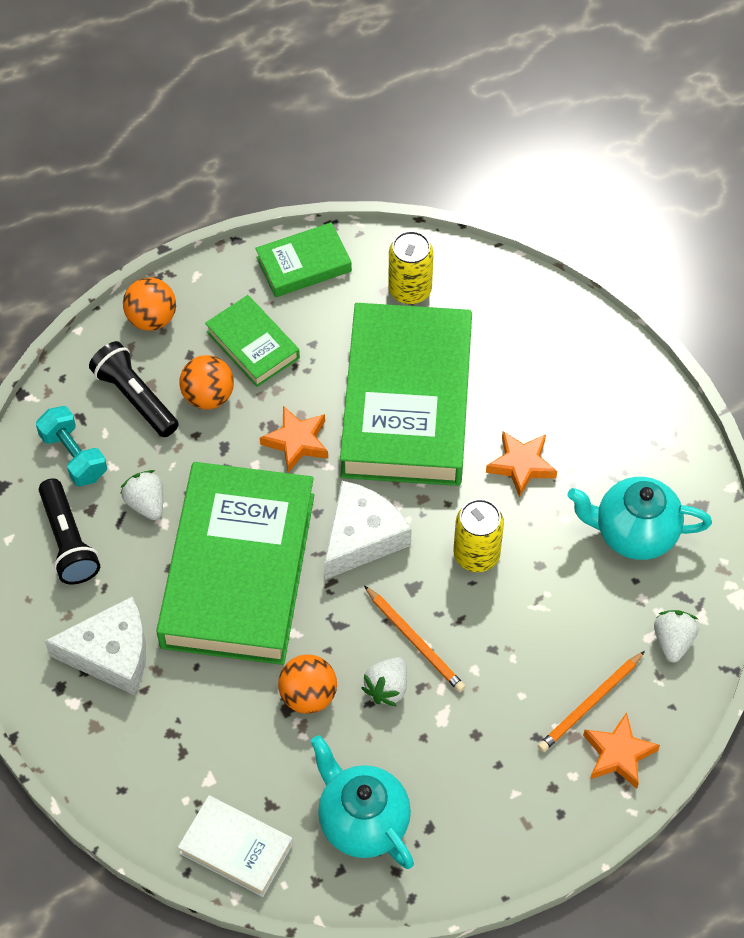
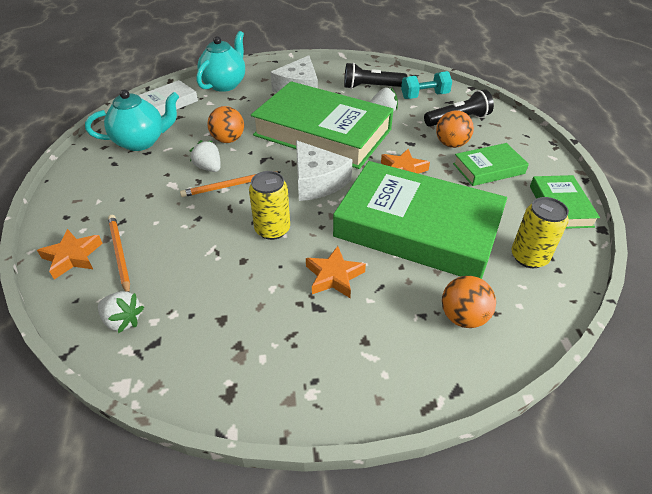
camera: 110 degrees right, 15 degrees down
orange ball [123,278,176,331] -> orange ball moved to [442,276,496,328]
turquoise teapot [567,477,712,560] -> turquoise teapot moved to [197,31,245,92]

